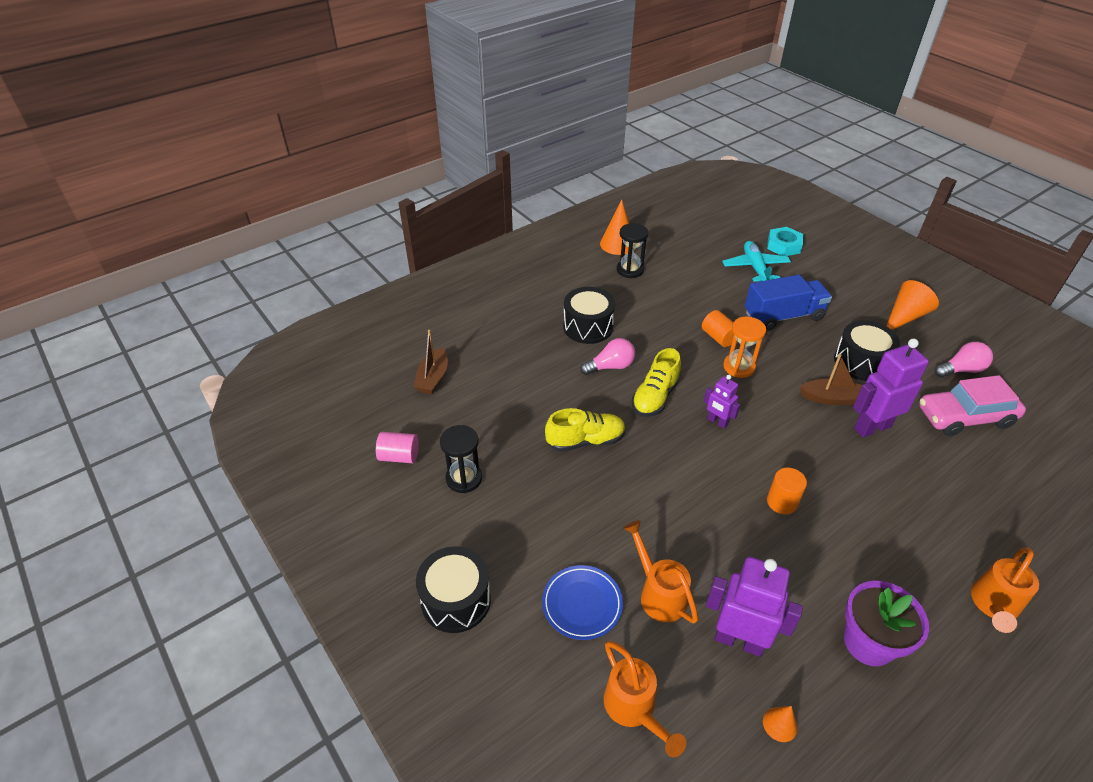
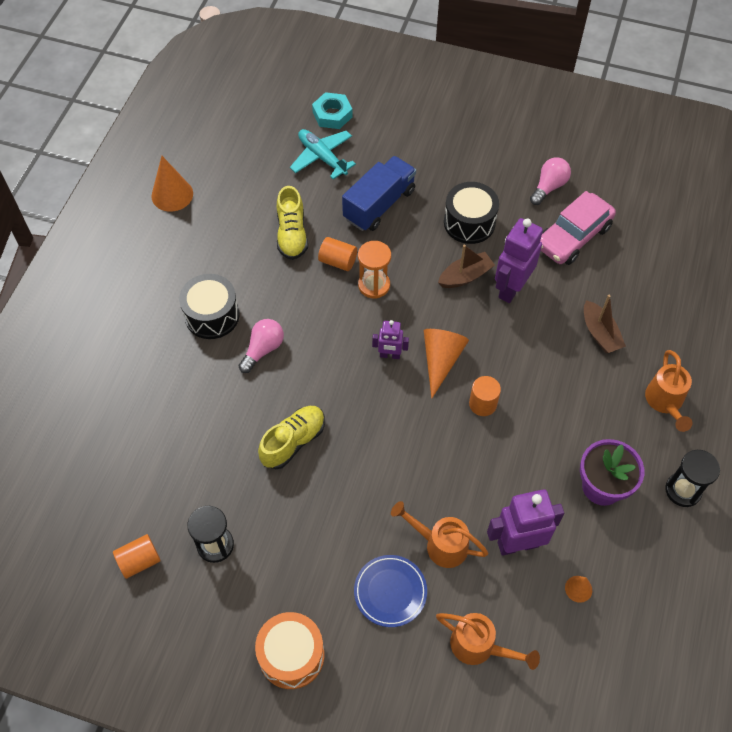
camera: 35 degrees left, 15 degrees up
pink cylinder [376,432,419,463] -> orange cylinder [113,534,161,579]
brown boat [414,330,448,394] -> brown boat moved to [584,295,626,353]
black drum [416,546,491,633] -> orange drum [255,612,324,689]
black hourglass [617,223,648,278] -> black hourglass moved to [665,450,720,507]
yellow shoe [632,348,681,417] -> yellow shoe moved to [277,186,308,260]
orange cone [886,280,939,330] -> orange cone moved to [424,329,469,399]

